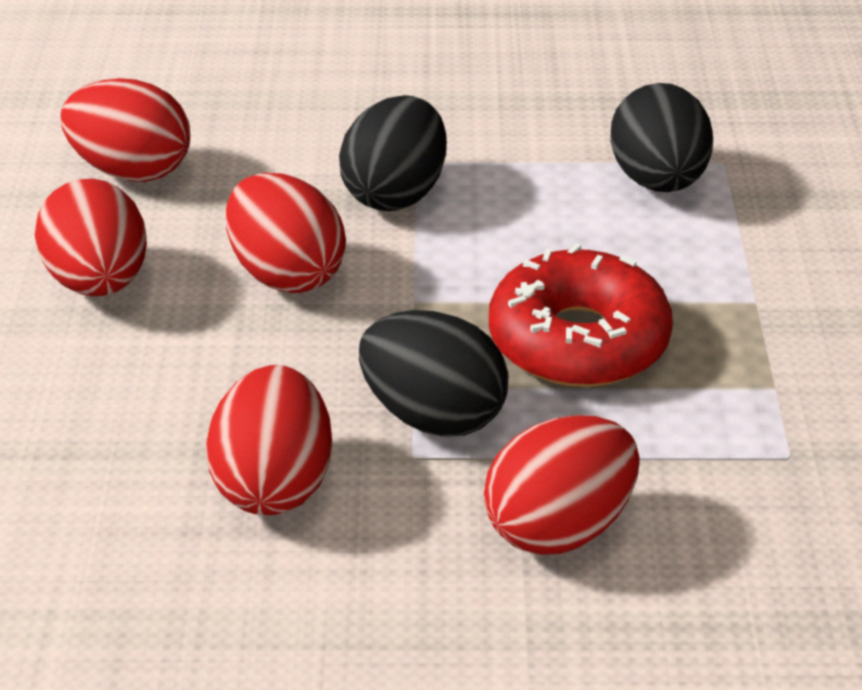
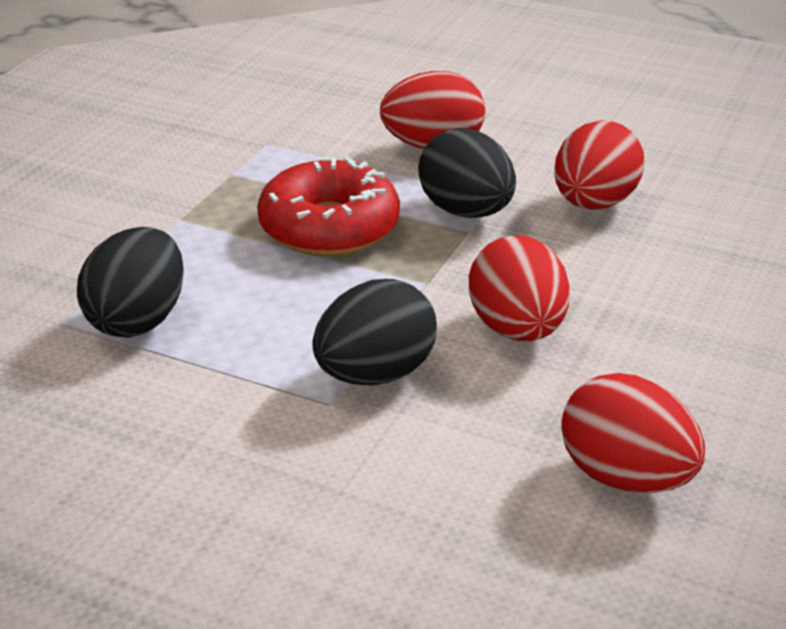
camera: 155 degrees left, 5 degrees down
red egg [35,179,147,296] -> none

